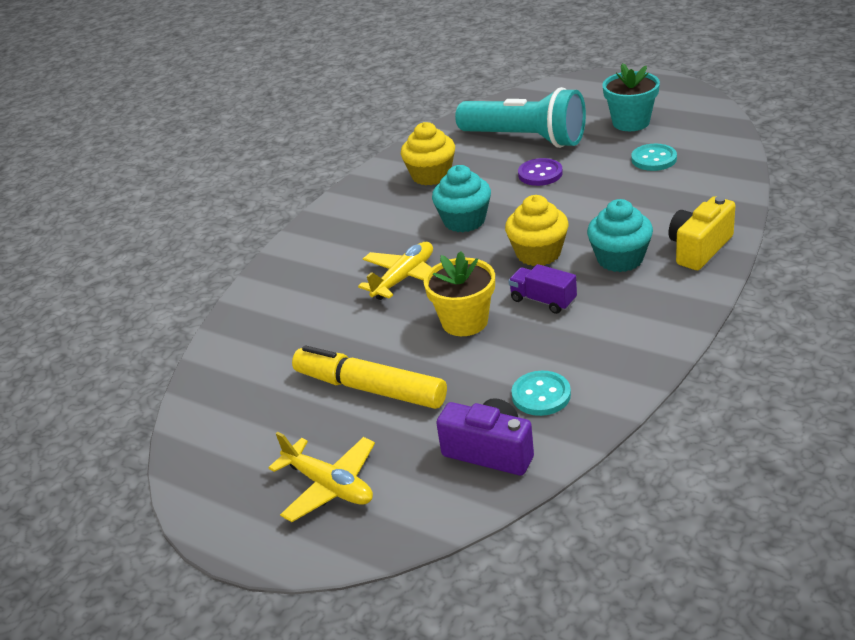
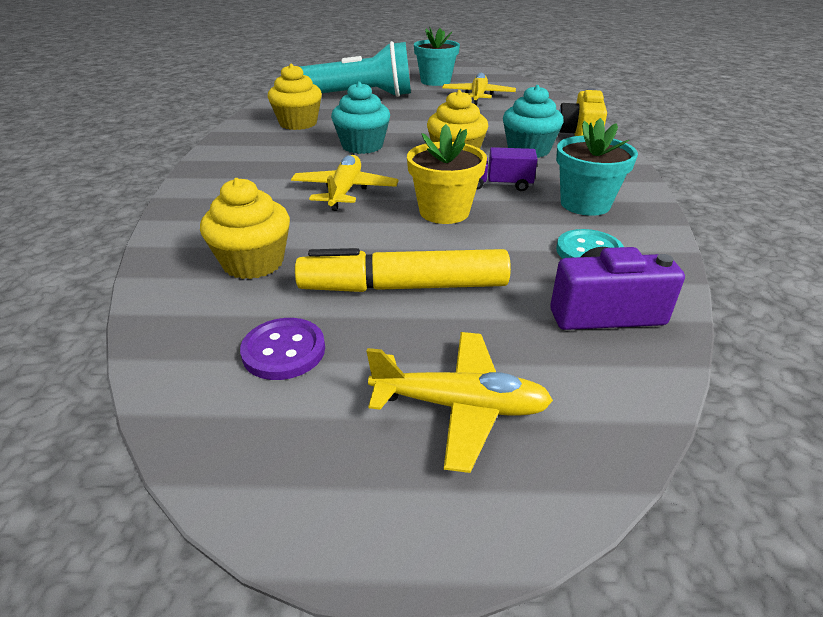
camera: 35 degrees left, 0 degrees up
purple button [518,158,563,186] -> purple button moved to [240,318,325,380]
turquoise button [631,144,677,171] -> yellow plane [442,73,516,106]
none -> yellow cupcake [200,178,290,279]
none -> turquoise flower pot [556,118,638,216]

